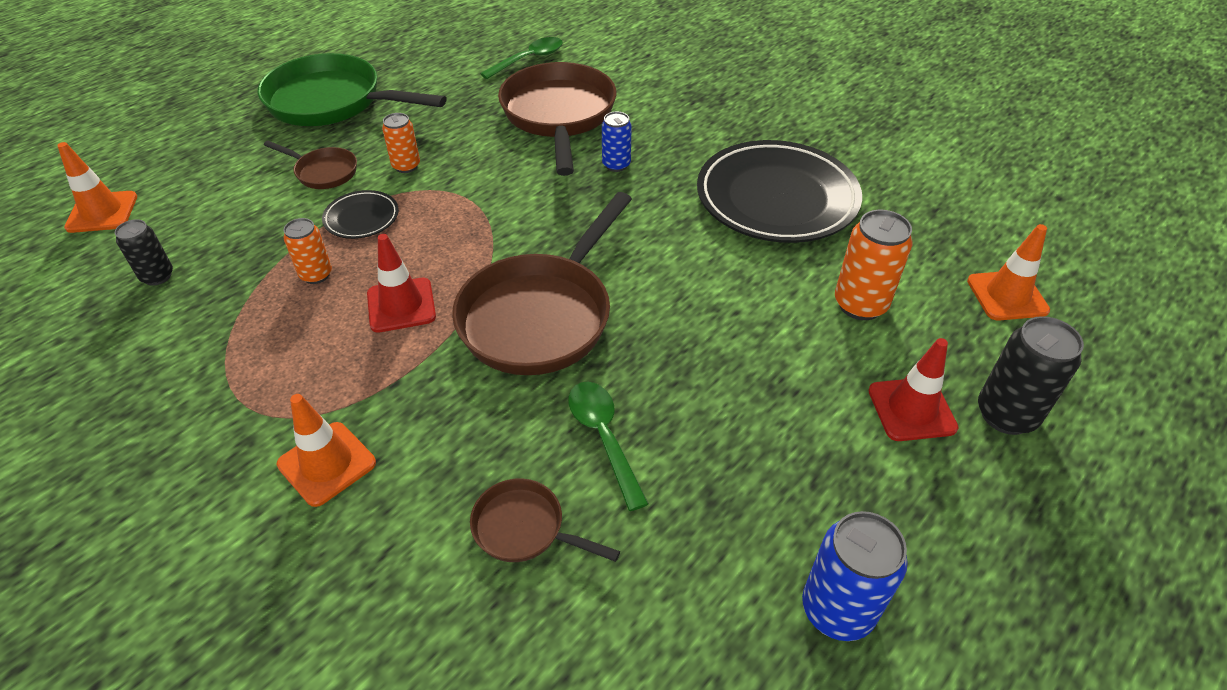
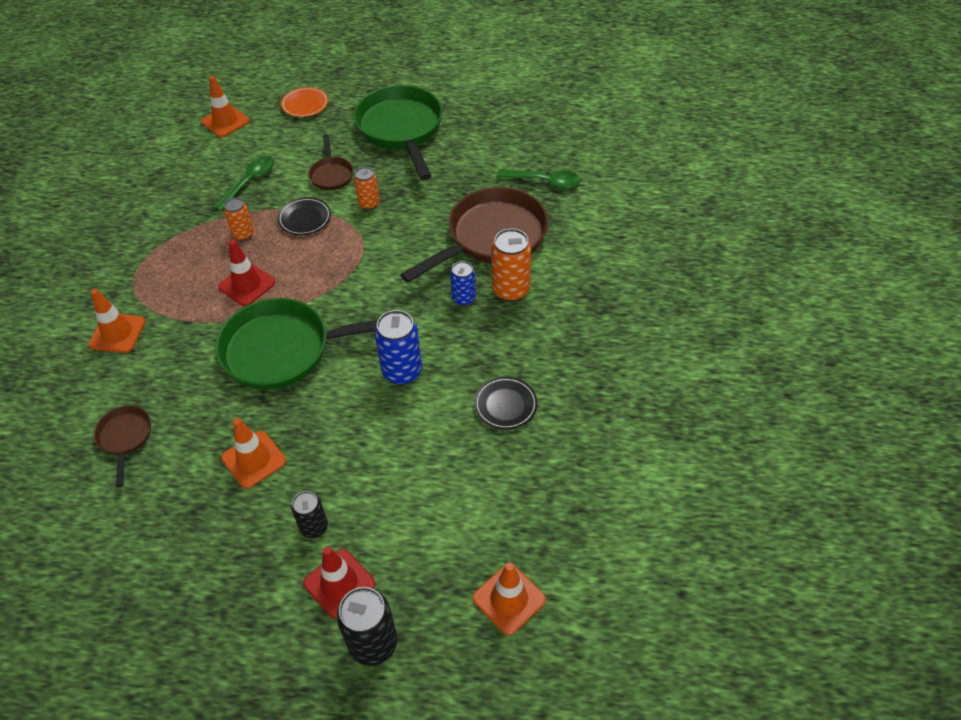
camera: 55 degrees right, 5 degrees up
black can [115,219,173,286] -> black can moved to [291,491,328,538]
brown pan [452,192,632,375] -> green pan [215,298,378,390]
green spoon [569,382,649,511] -> green spoon moved to [213,156,274,211]
black plate [697,140,862,243] -> black plate [474,377,538,430], size x0.45
blue can [802,511,908,641] -> blue can moved to [375,310,422,385]
orange can [835,210,912,320] -> orange can moved to [491,228,531,302]
none -> orange traffic cone [221,418,286,489]
none -> orange plate [281,87,329,117]

